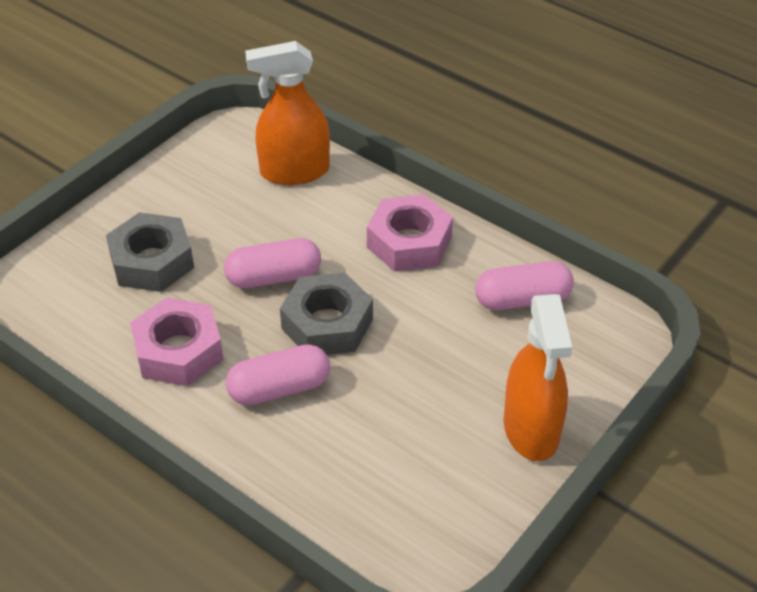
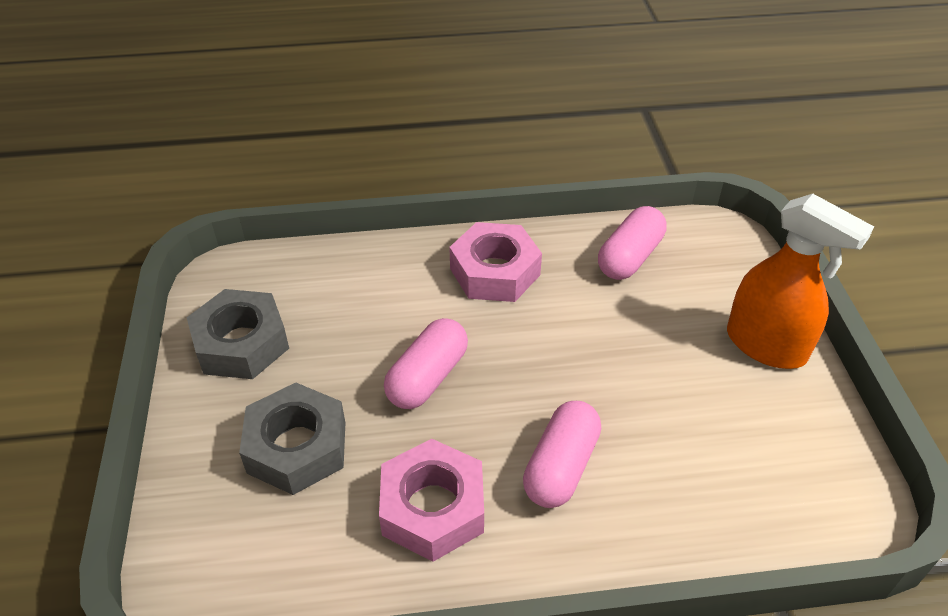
camera: 45 degrees left, 0 degrees up
orange spray bottle [245,41,330,185] -> none
grey nut [280,273,373,355] -> grey nut moved to [187,289,289,379]

